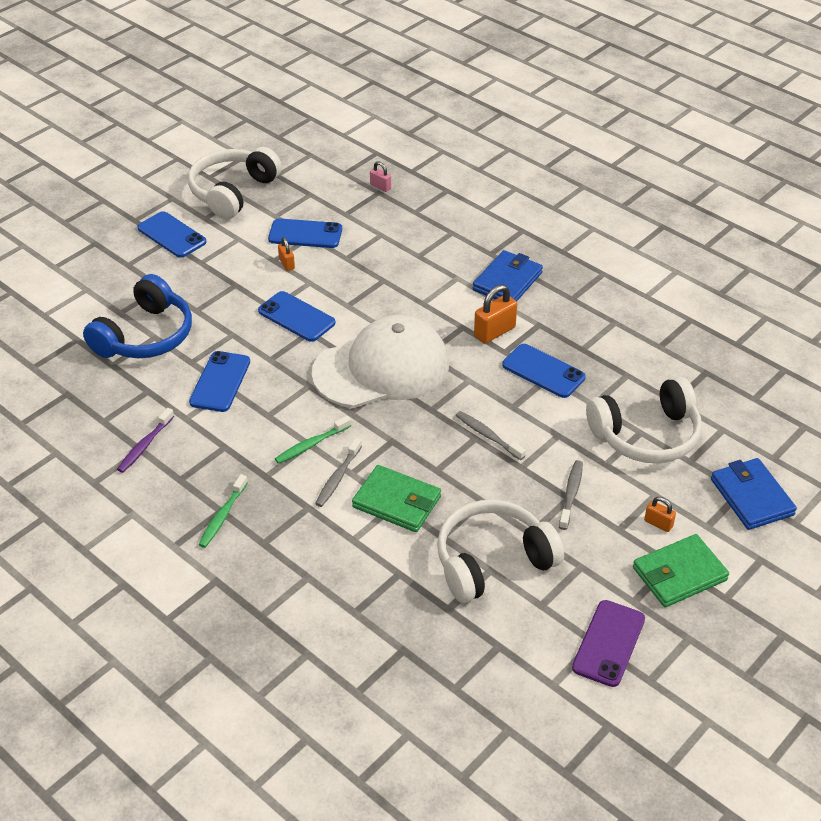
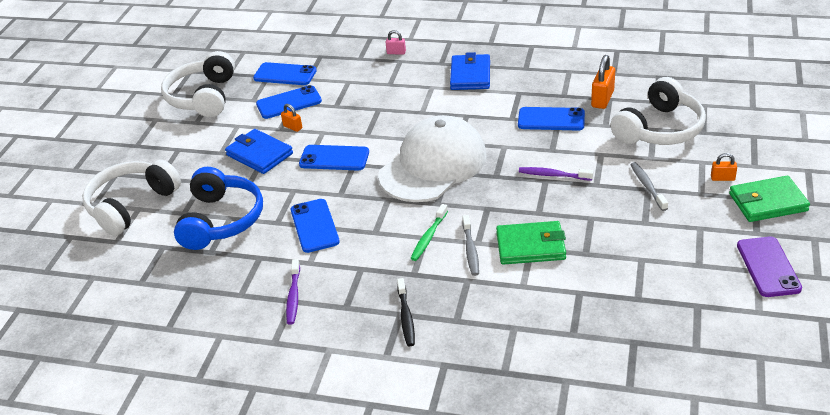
camera: 25 degrees left, 5 degrees down
blue phone [138,211,207,258] -> blue phone moved to [253,62,317,85]
green toothbrush [198,474,248,548] -> black toothbrush [397,278,415,346]
pink padlock [370,161,391,192] -> pink padlock moved to [386,30,406,55]
white headphones [437,500,564,603] -> white headphones moved to [82,160,181,236]
grey toothbrush [456,411,526,460] -> purple toothbrush [519,167,593,181]
orange padlock [474,285,517,344] -> orange padlock moved to [591,55,615,109]
green wallet [633,534,729,607] -> green wallet turned 45 degrees clockwise [729,176,810,222]
blue wallet [711,458,797,530] -> blue wallet moved to [225,129,293,174]

